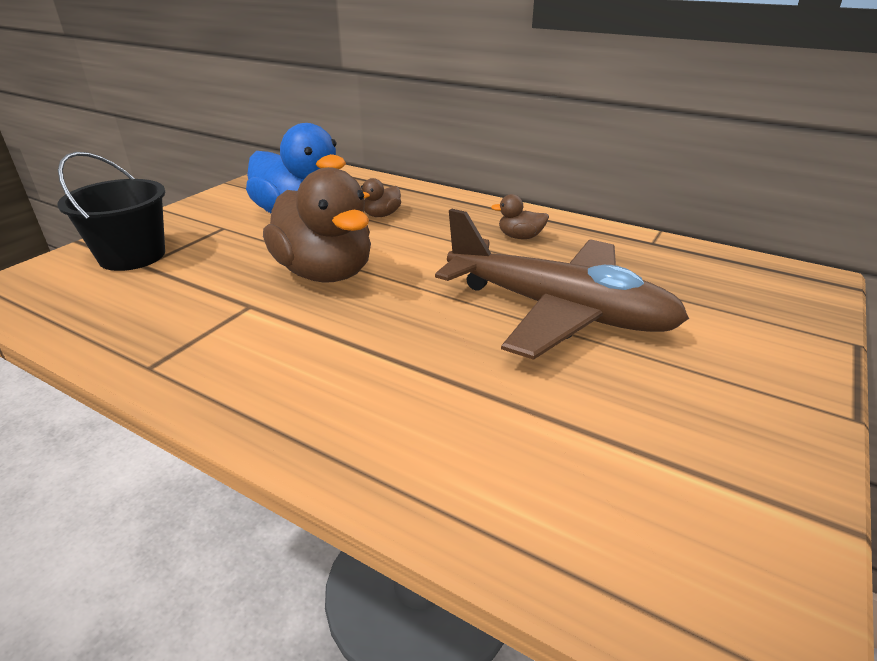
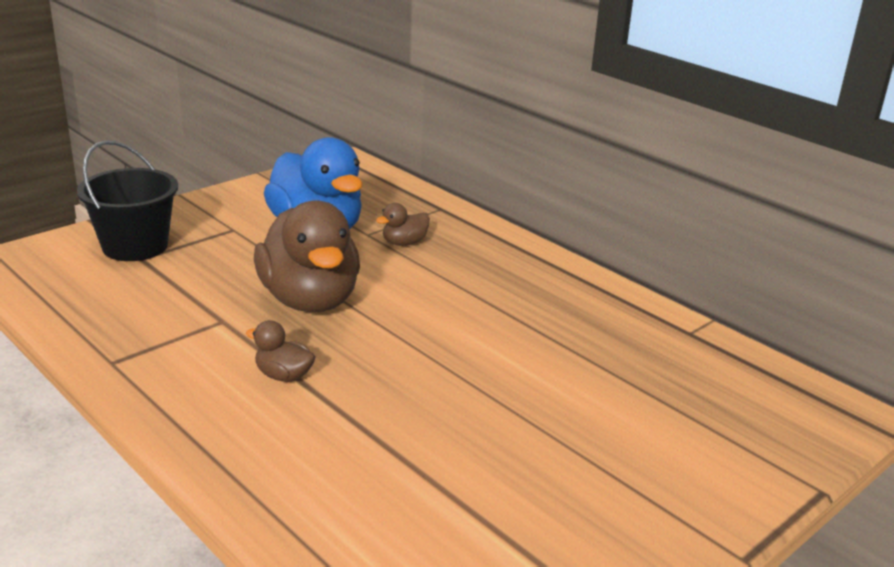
camera: 15 degrees right, 5 degrees down
brown plane [435,208,689,360] -> none
brown duck [491,194,549,239] -> brown duck moved to [246,320,315,382]

